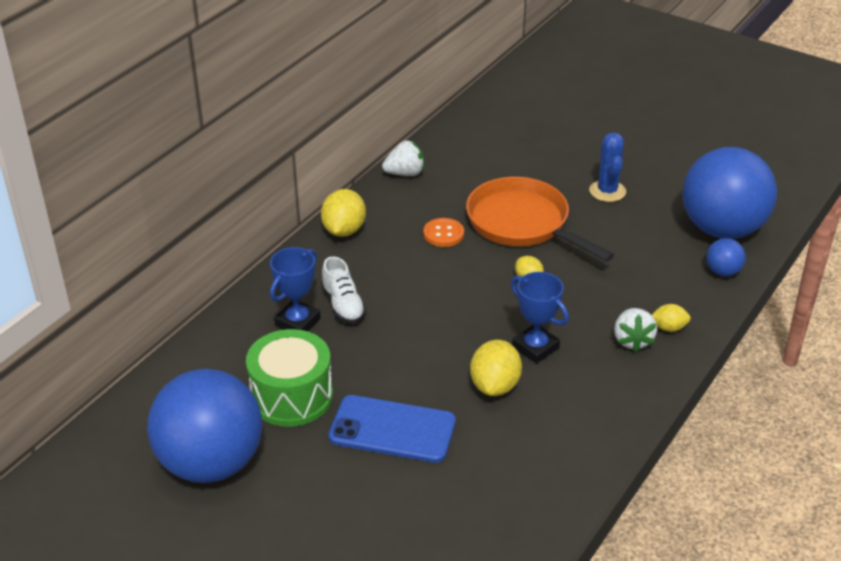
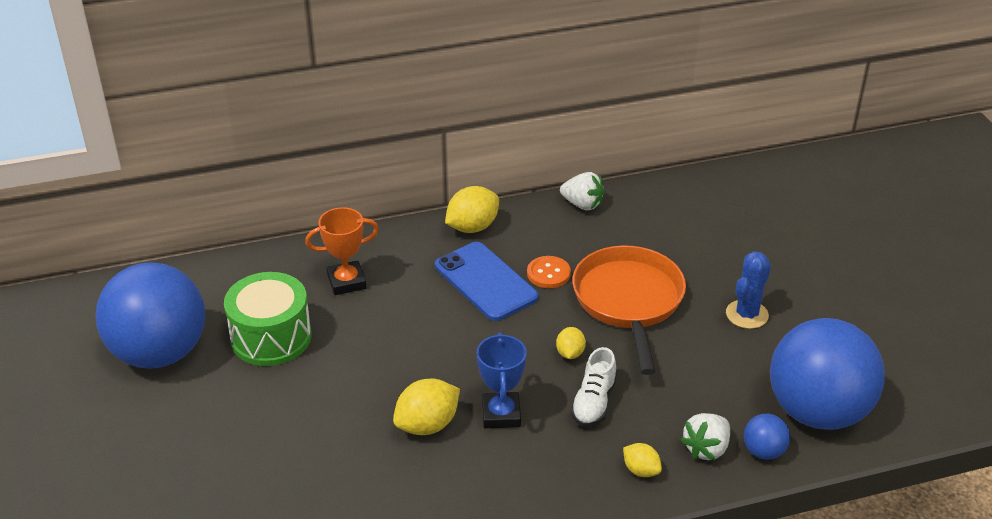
camera: 40 degrees right, 0 degrees up
blue trophy [270,247,321,331] -> orange trophy [305,207,379,295]
white shoe [321,256,366,324] -> white shoe moved to [571,347,617,427]
blue phone [329,395,456,463] -> blue phone moved to [435,242,539,321]
white strawberry [614,308,657,352] -> white strawberry moved to [681,413,730,460]

